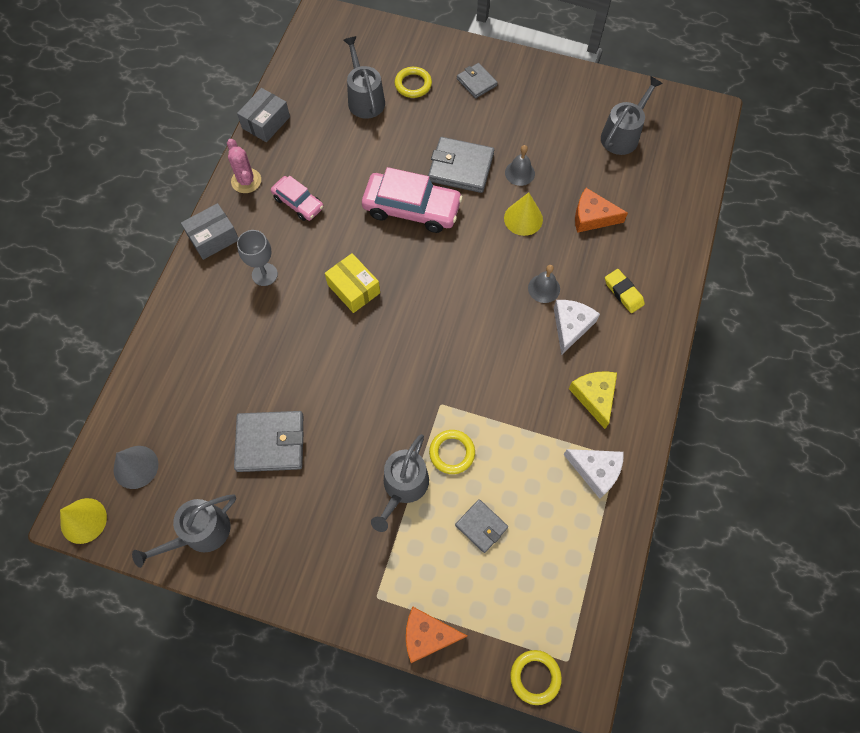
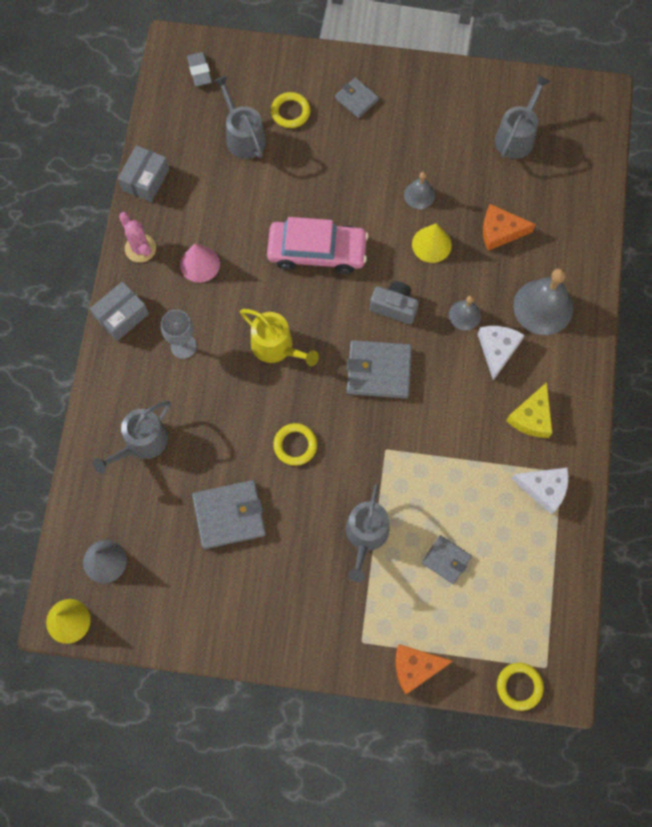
camera: 10 degrees left, 5 degrees up
grey watering can [132,494,236,568] -> grey watering can moved to [93,401,171,474]
pink car [271,176,324,221] -> pink cone [180,244,220,283]
yellow box [325,253,380,313] -> yellow watering can [240,309,319,366]
grey wallet [428,137,494,193] -> grey wallet moved to [346,340,412,399]
yellow ring [429,430,475,474] -> yellow ring moved to [273,423,317,466]
yellow cheese [569,371,617,429] -> yellow cheese turned 135 degrees counterclockwise [506,382,553,438]
yellow eraser [605,269,645,313] -> grey bell [513,268,573,335]
none -> grey eraser [187,52,212,86]
none -> grey camera [370,281,419,324]

